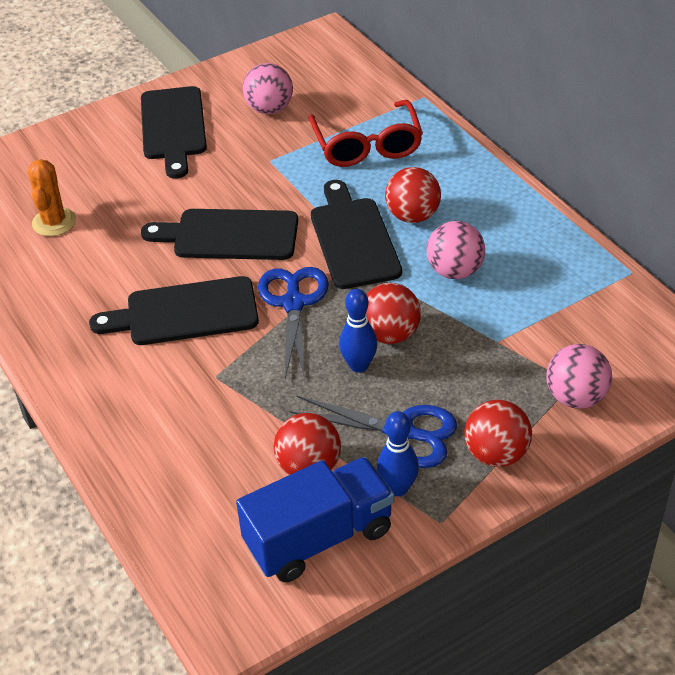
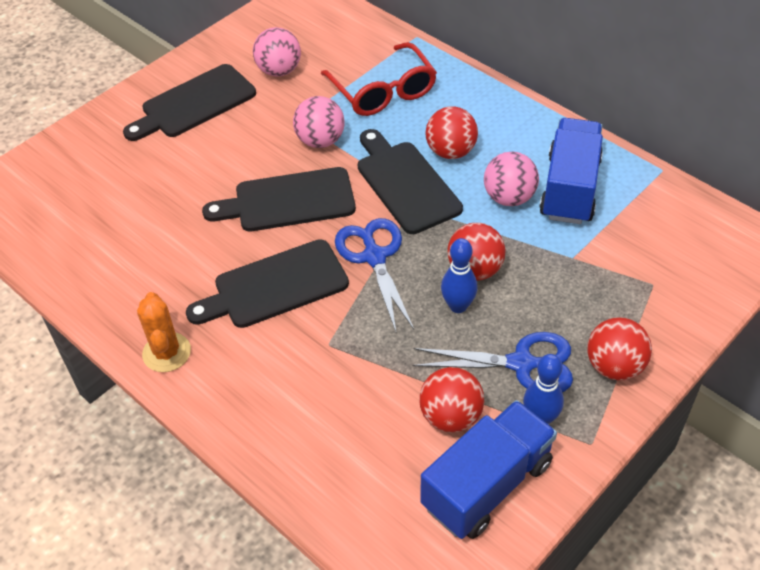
camera: 15 degrees left, 5 degrees up
orange cactus [28,159,76,236] -> orange cactus moved to [137,292,191,372]
black cutting board [141,86,207,178] -> black cutting board turned 75 degrees clockwise [123,64,256,141]
pink ball [546,344,612,409] -> pink ball moved to [293,96,345,148]
none -> blue truck [539,118,603,224]

